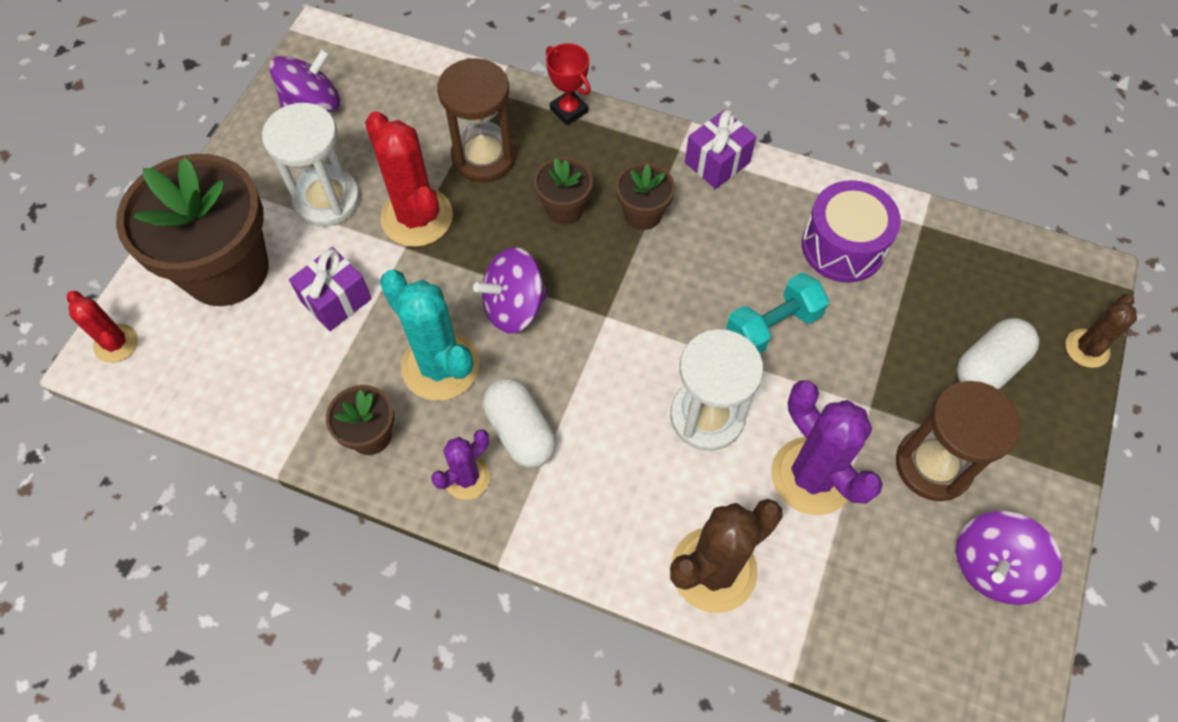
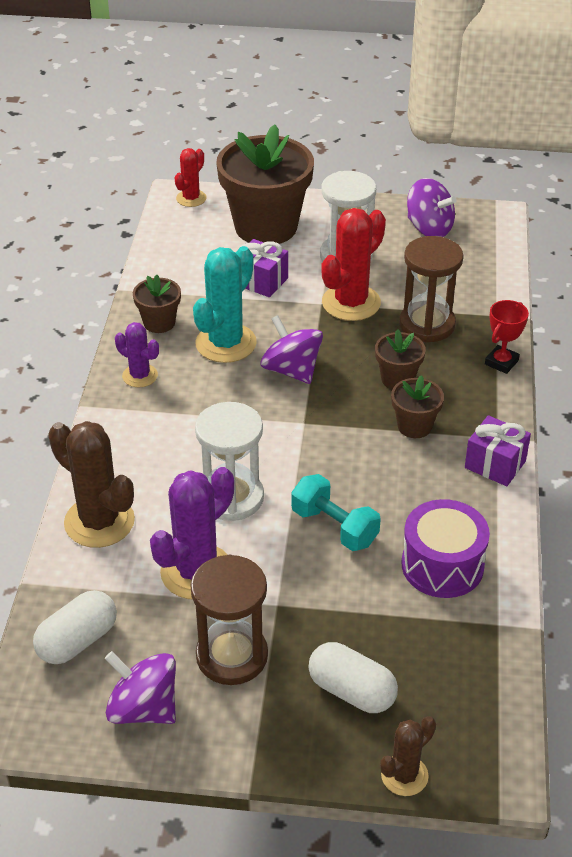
camera: 75 degrees right, 20 degrees down
white capsule [483,378,556,468] -> white capsule moved to [33,590,117,664]
brown cactus [1066,294,1137,368] -> brown cactus turned 60 degrees counterclockwise [380,716,436,796]

